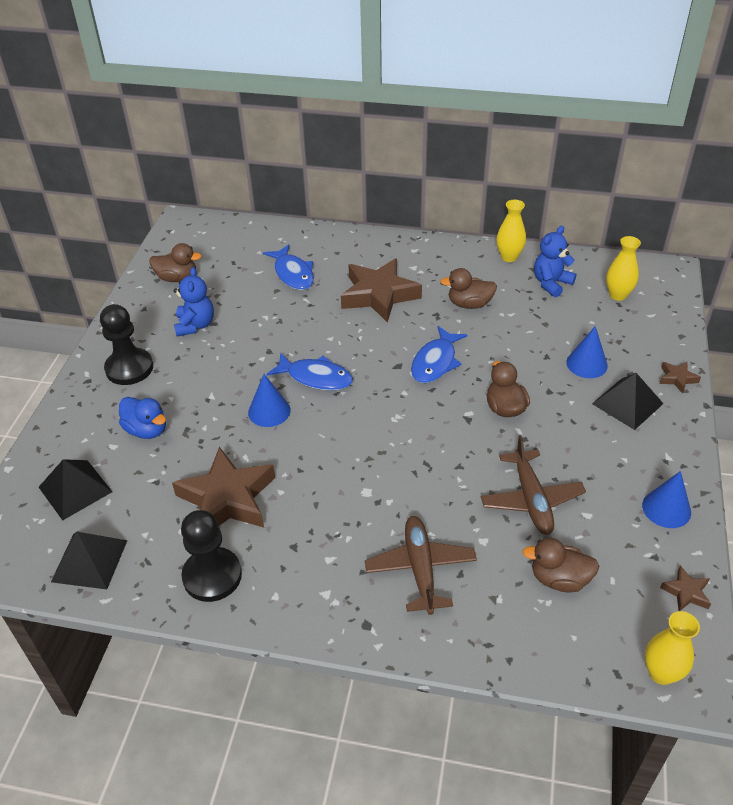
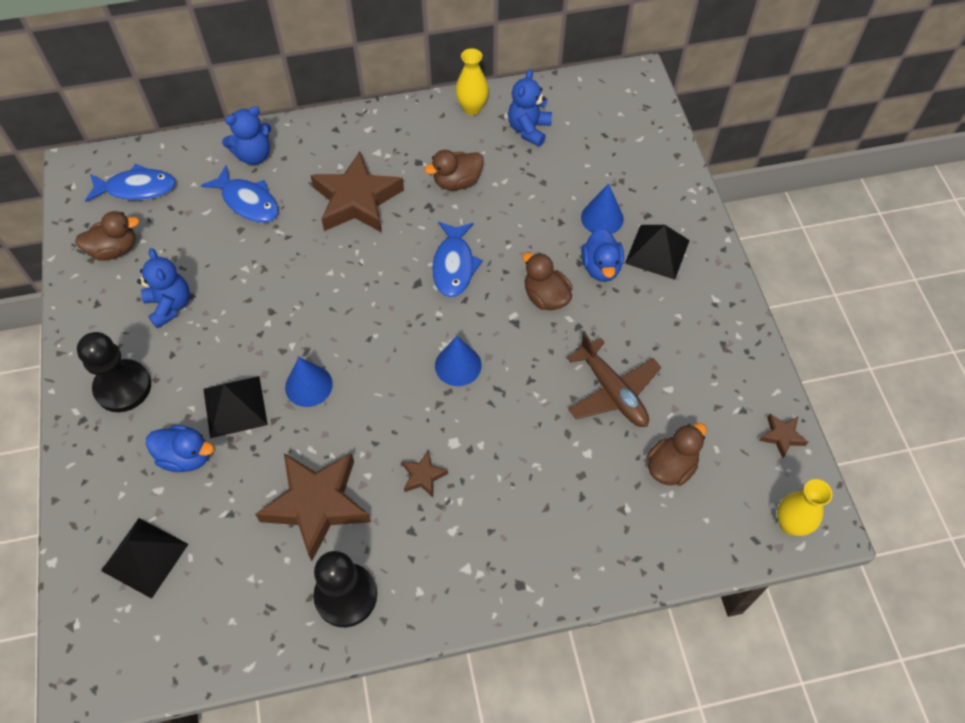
camera: 25 degrees left, 15 degrees up
black pyramid [51,532,128,589] -> black pyramid moved to [203,376,268,438]
blue fish [267,353,353,390] -> blue fish moved to [85,164,176,202]
brown plane [365,516,477,615] -> none
brown duck [522,538,599,593] -> brown duck turned 150 degrees clockwise [647,423,707,486]
yellow vase [606,236,641,301] -> none
blue cone [642,471,691,528] -> blue cone moved to [435,336,482,386]
brown star [660,362,701,393] -> brown star moved to [402,451,448,497]
none -> blue teddy bear [222,106,271,165]
none -> blue duck [581,227,624,282]

